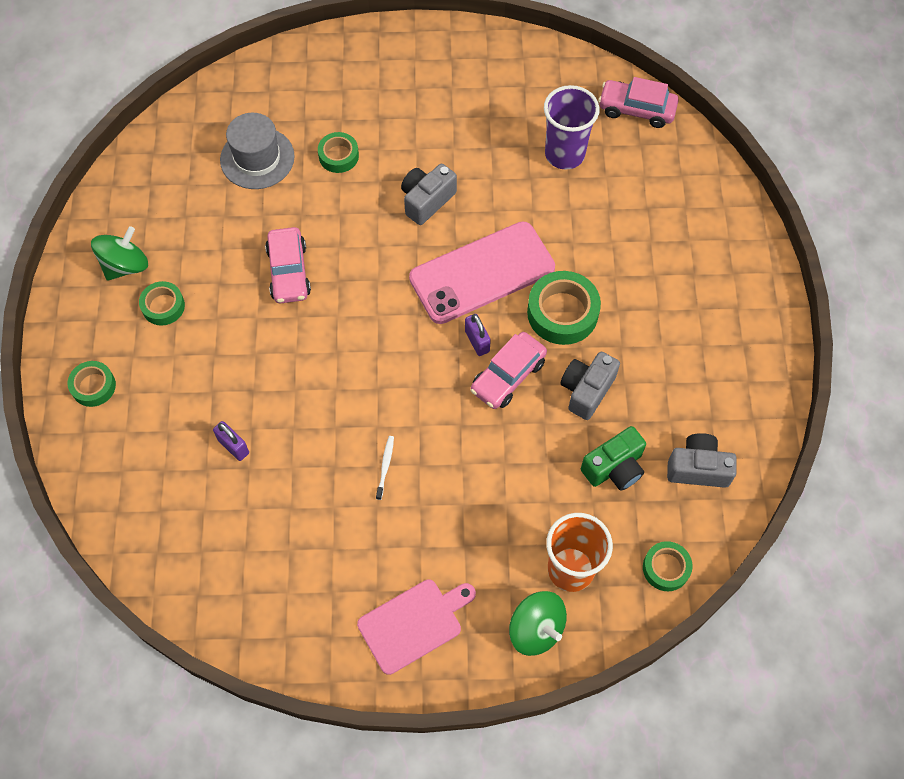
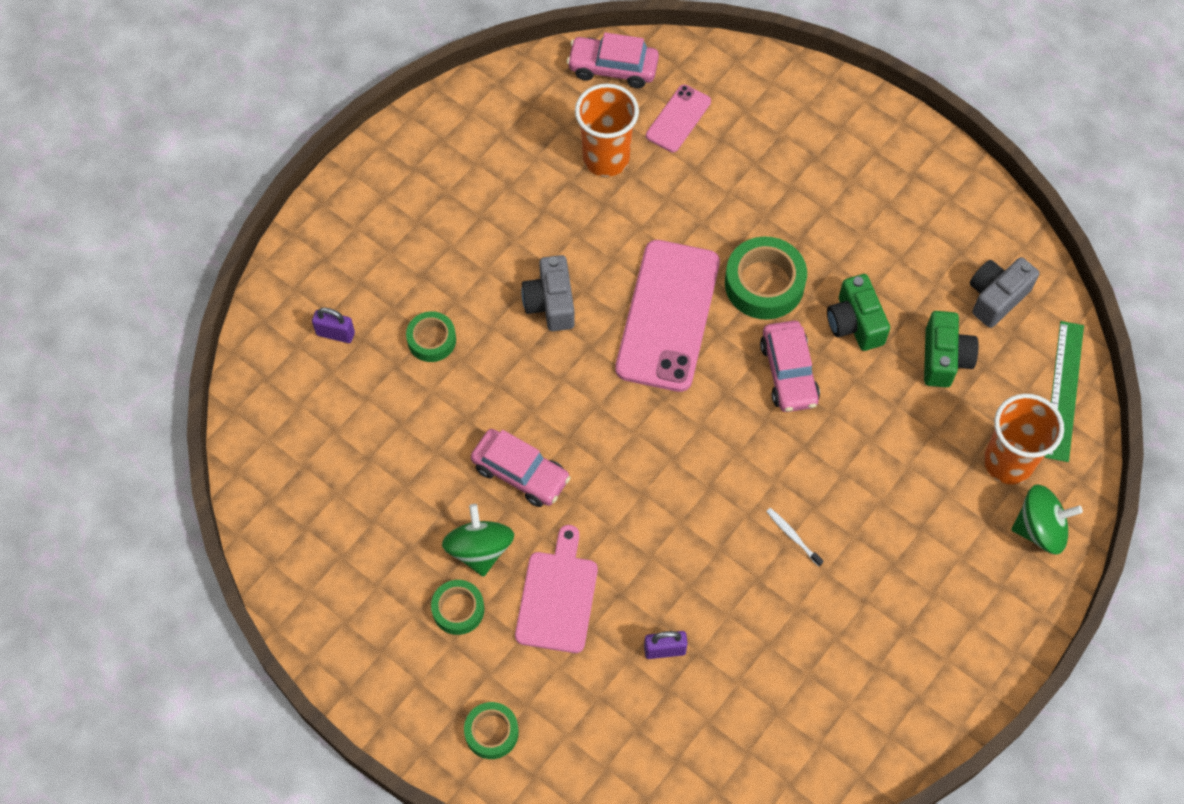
camera: 50 degrees left, 0 degrees up
green spinning top [91,226,148,281] -> green spinning top moved to [442,504,514,577]
grey hat [220,113,295,189] -> none
pink cutting board [357,579,476,675] -> pink cutting board moved to [515,525,598,653]
purple padlock [465,314,491,356] -> purple padlock moved to [312,308,355,343]
purple cup [544,85,600,170] -> orange cup [575,83,639,177]
grey camera [560,352,620,420] -> green camera [827,274,890,351]
pink car [598,77,679,128] -> pink car turned 45 degrees clockwise [567,32,659,88]
green tape [643,541,693,591] -> green ruler [1045,321,1084,462]
none -> pink phone [646,84,711,152]

